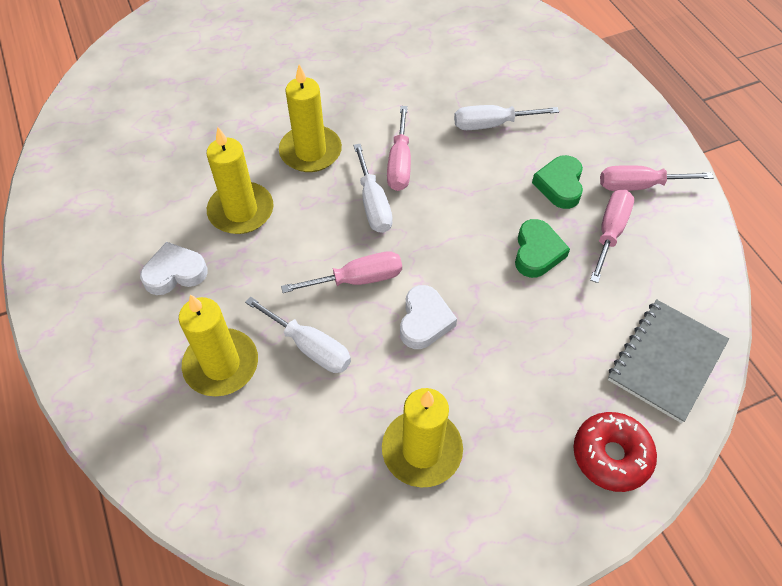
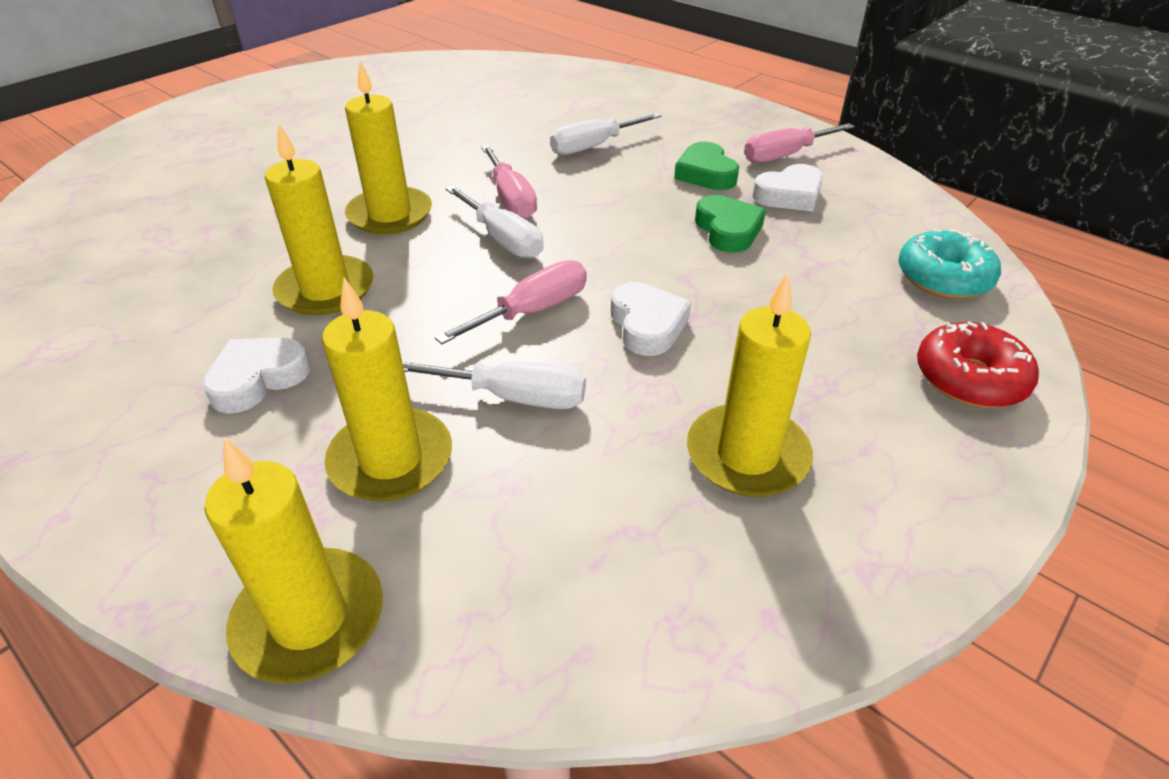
camera: 25 degrees left, 15 degrees down
pink screwdriver [590,189,634,283] -> white heart [752,164,823,211]
grey notebook [608,299,729,423] -> turquoise donut [898,229,1001,299]
none -> yellow candle [204,437,383,684]

